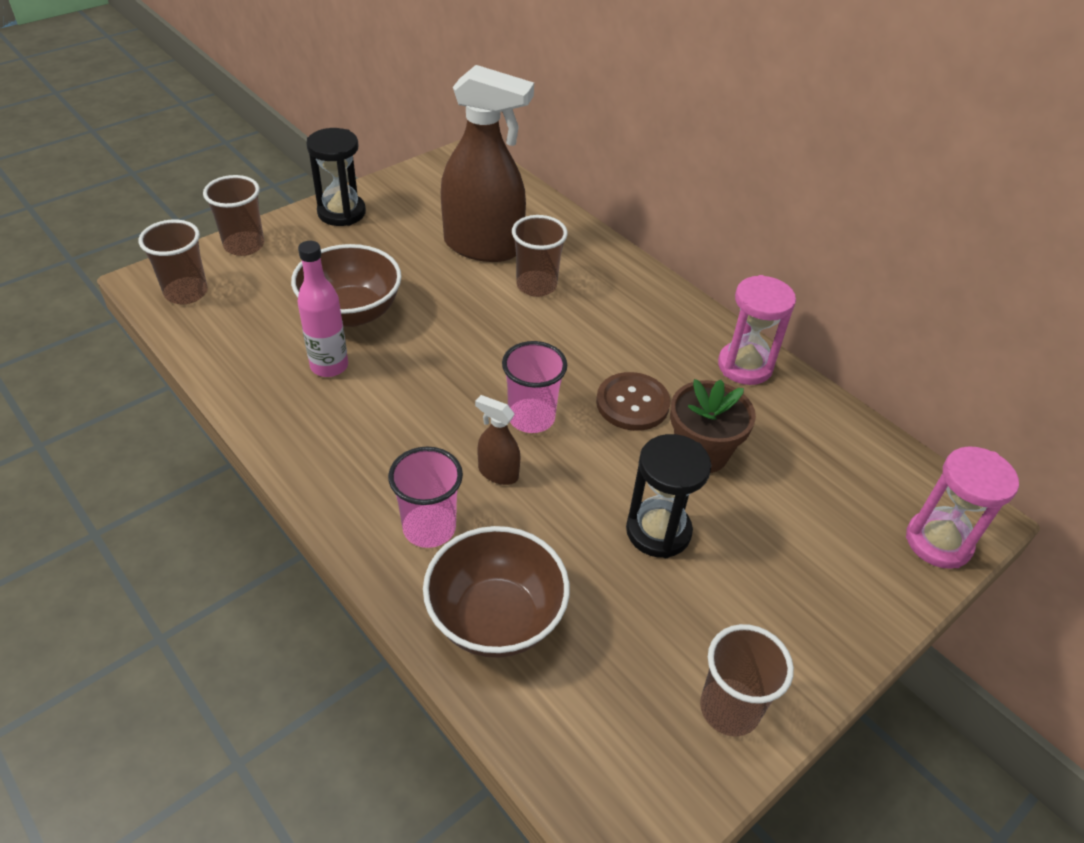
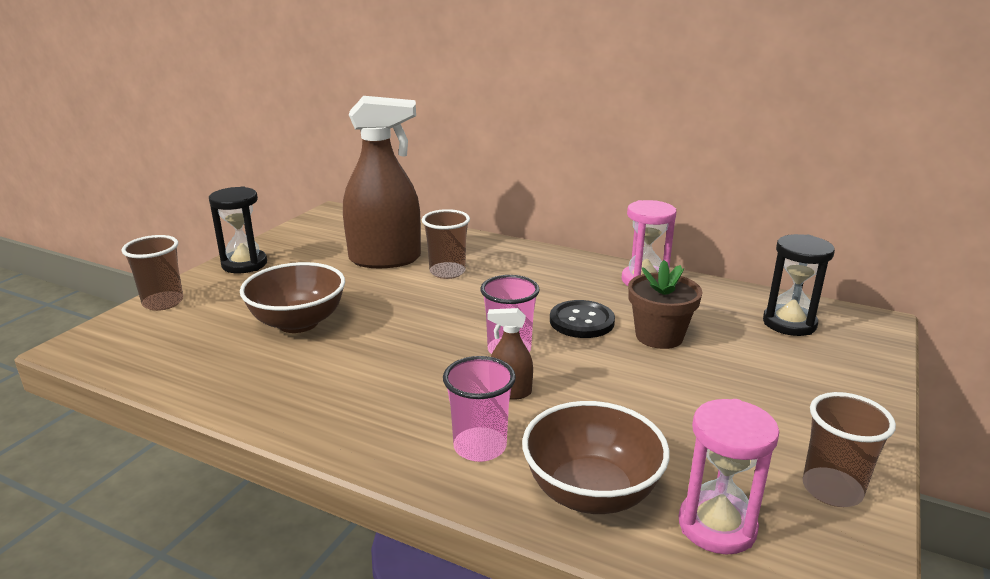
camera: 20 degrees left, 20 degrees down
brown cup [139,220,208,304] -> none
pink bottle [298,241,348,377] -> none
brown button [596,372,671,431] -> black button [550,300,615,338]
black hourglass [626,434,711,558] -> black hourglass moved to [763,234,835,336]
pink hourglass [906,446,1019,569] -> pink hourglass moved to [679,399,779,555]

